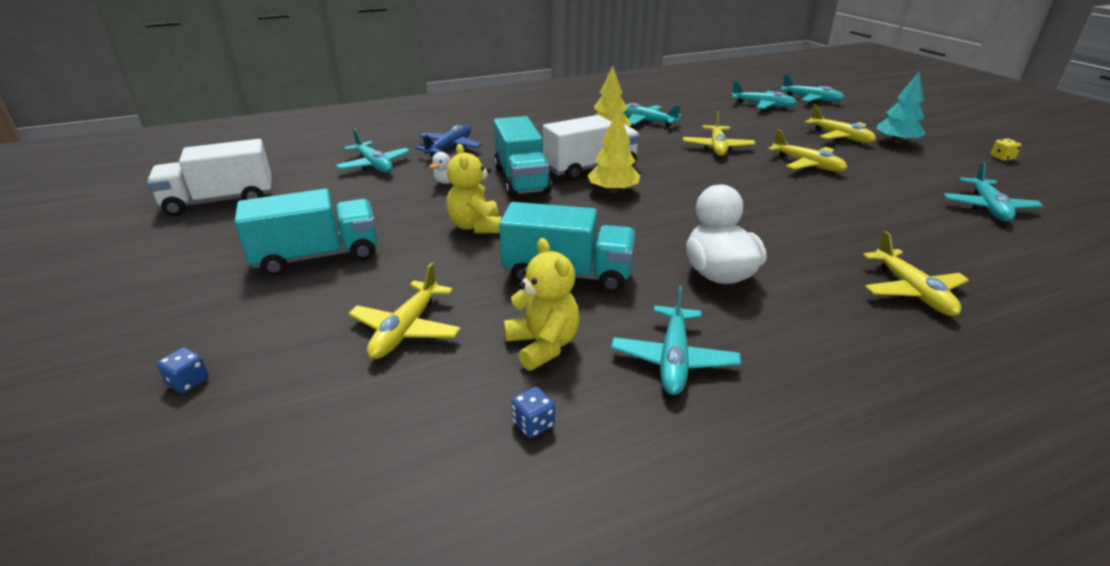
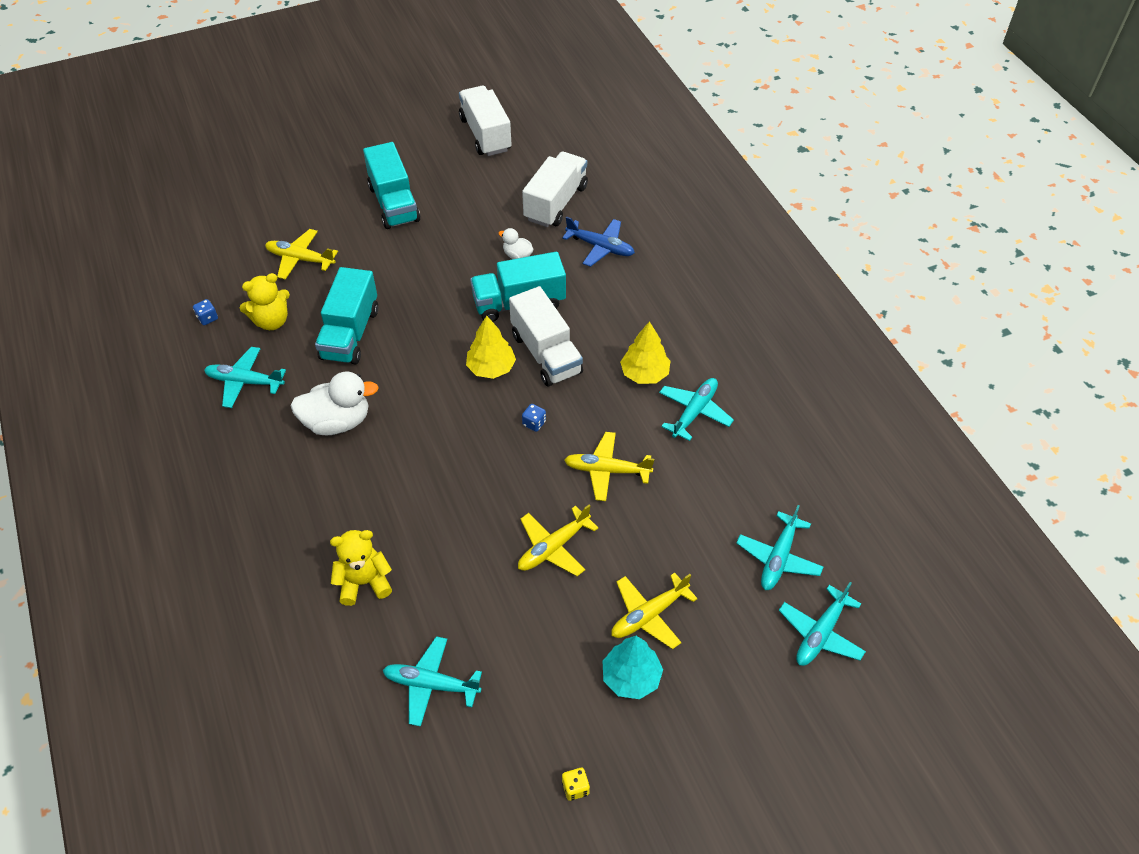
camera: 90 degrees right, 20 degrees up
blue dice [157,348,209,393] -> blue dice moved to [522,404,546,432]
turquoise plane [336,129,410,173] -> white truck [522,152,588,227]
yellow teddy bear [446,144,502,233] -> yellow teddy bear moved to [330,530,392,606]
yellow plane [863,231,969,316] -> none

